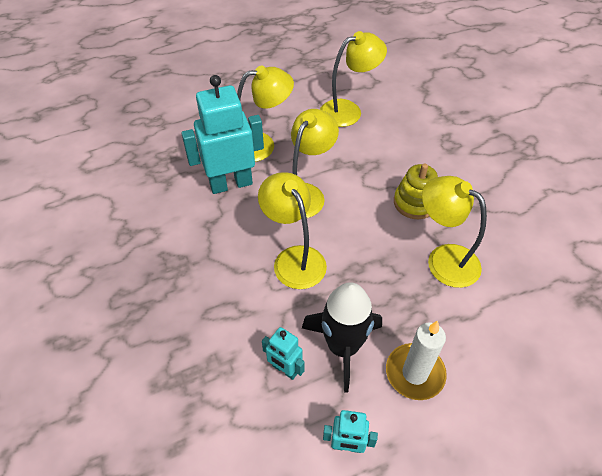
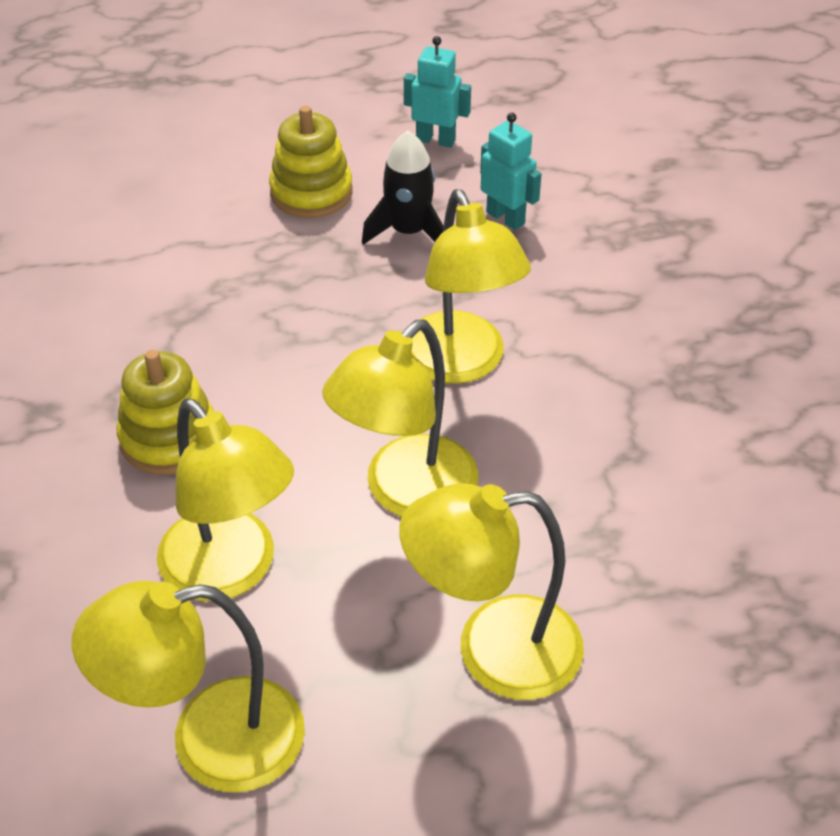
camera: 170 degrees left, 5 degrees down
turquoise robot [181,75,264,194] -> none
black rocket [302,282,382,393] -> black rocket [362,131,443,245], size x0.66
white candle [386,321,447,400] -> yellow stacking toy [269,106,353,218]
yellow lamp [422,176,487,288] -> yellow lamp moved to [157,398,294,601]

